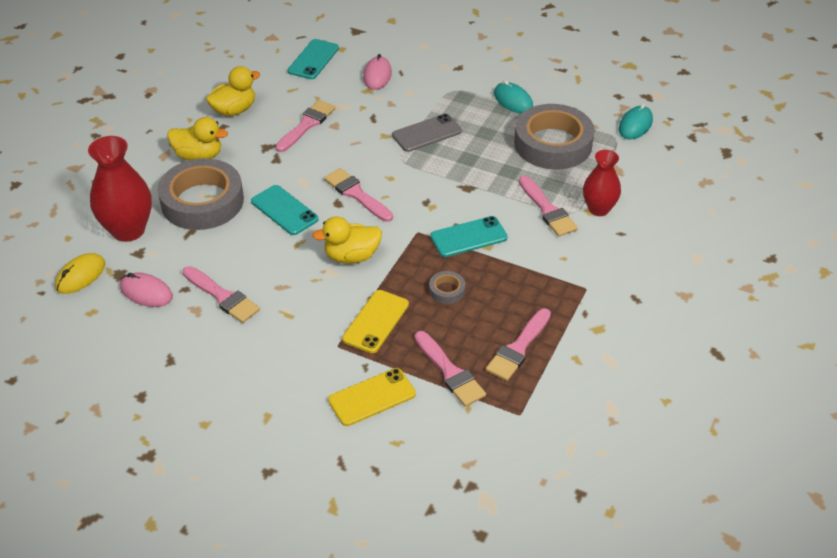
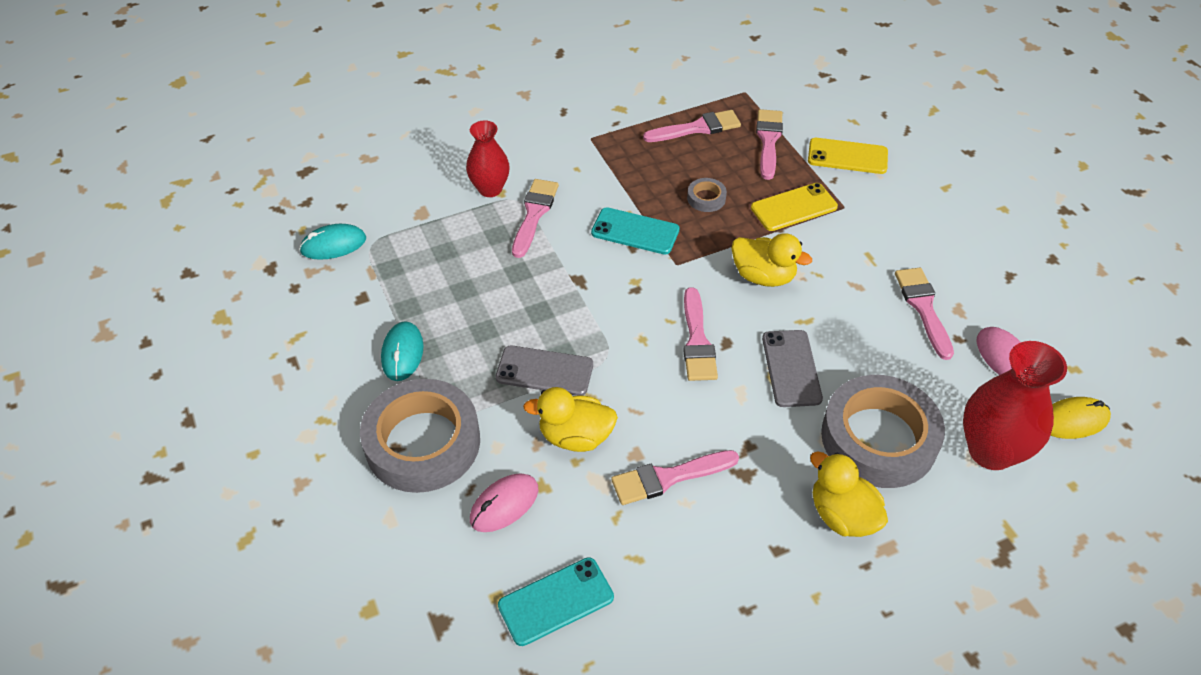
camera: 140 degrees left, 5 degrees up
yellow duck [206,66,260,116] -> yellow duck moved to [523,387,618,452]
turquoise phone [251,185,319,235] -> grey phone [762,330,823,407]
grey tape [514,104,594,170] -> grey tape moved to [360,379,480,493]

